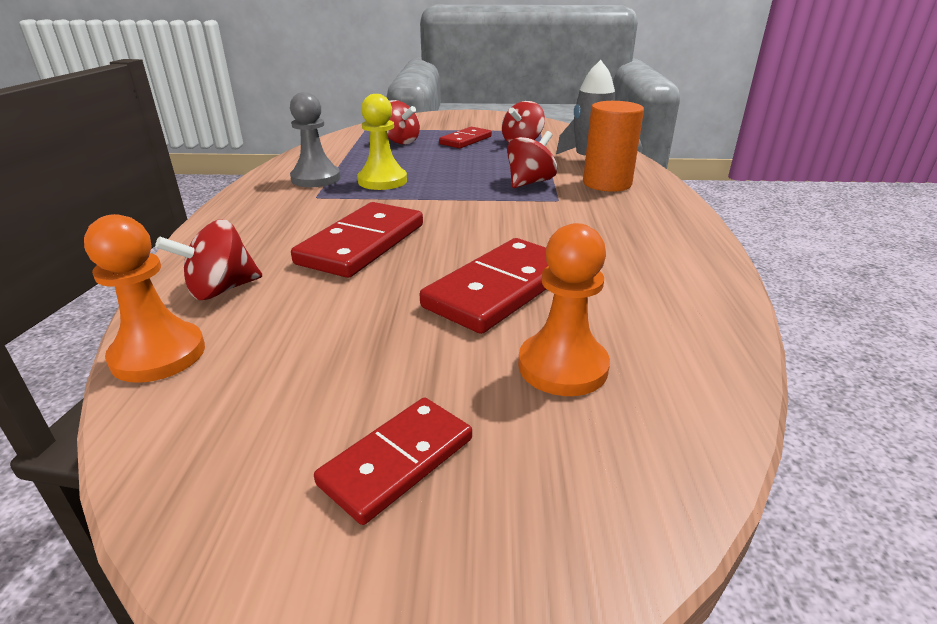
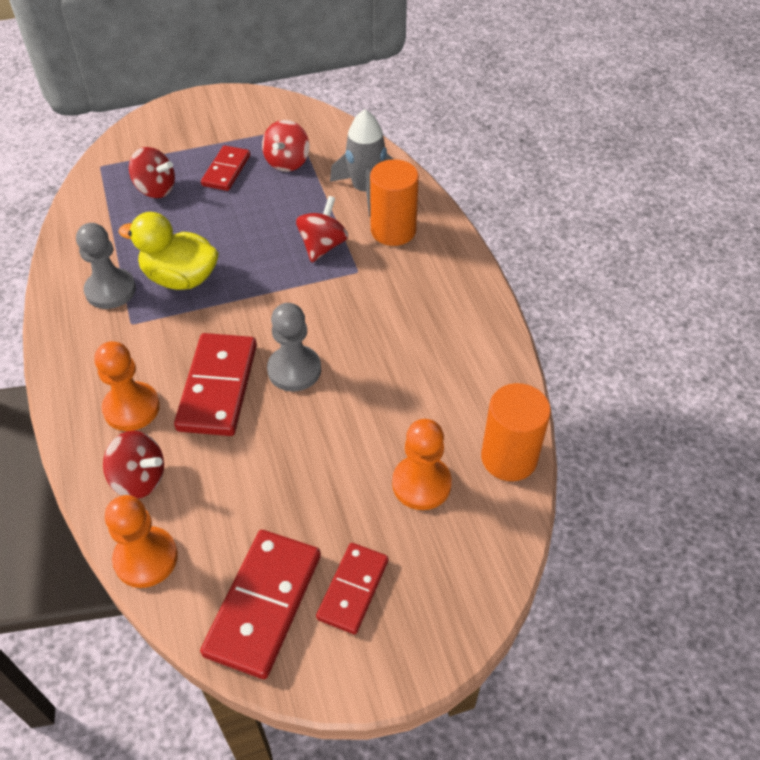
camera: 20 degrees left, 20 degrees up
red spinning top [155,220,262,300] -> red spinning top turned 105 degrees counterclockwise [103,431,164,499]
yellow pawn [357,94,407,190] -> yellow duck [118,212,219,290]
red domino [420,238,548,334] -> red domino moved to [200,530,321,679]
none -> orange pawn [94,341,160,431]
none -> grey pawn [267,303,321,392]
none -> orange cylinder [481,383,551,481]

